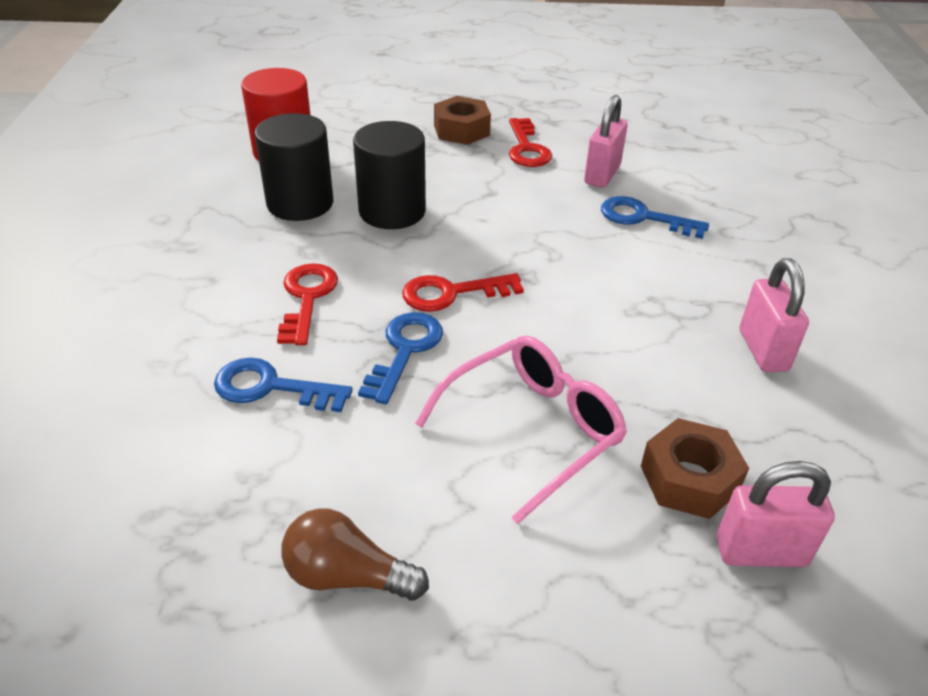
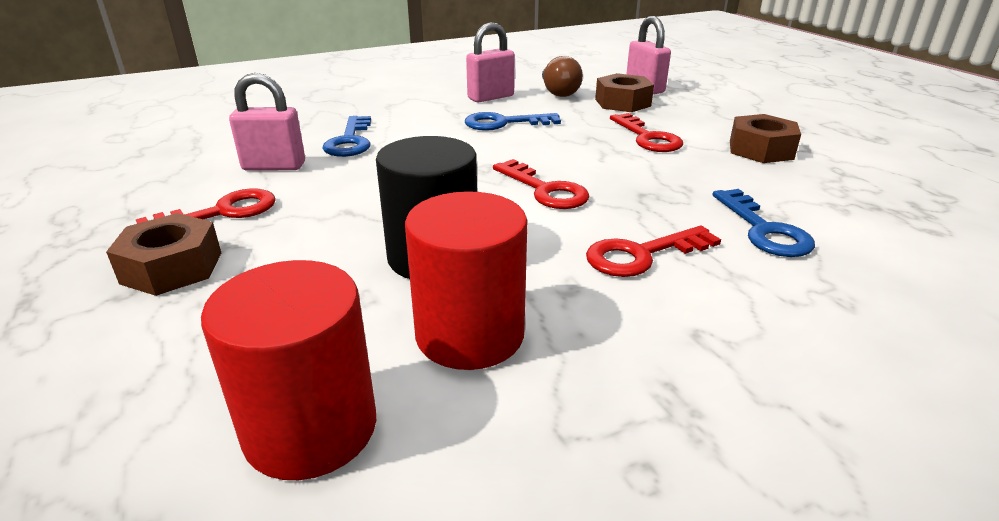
camera: 115 degrees left, 10 degrees down
black cylinder [255,113,333,221] -> red cylinder [405,191,527,370]
brown light bulb [281,508,429,600] -> brown light bulb moved to [542,56,583,97]
blue key [358,312,443,404] -> blue key moved to [465,112,561,131]
pink glasses [415,335,627,524] -> red key [610,113,683,152]
none -> brown nut [730,114,801,163]

